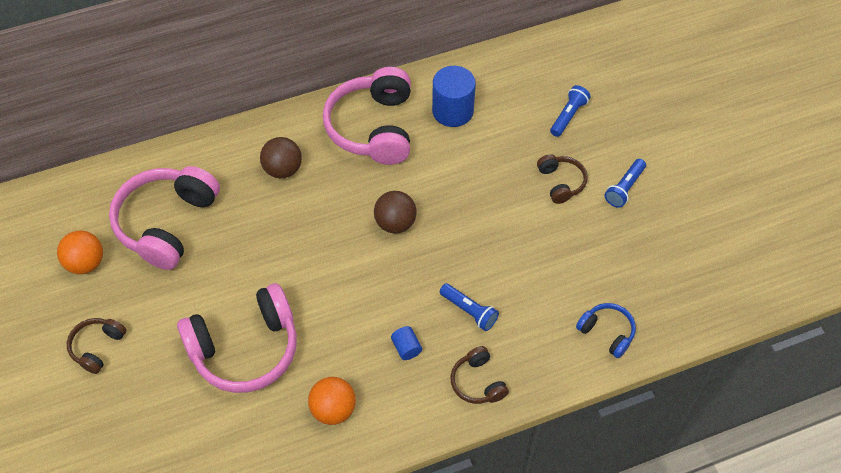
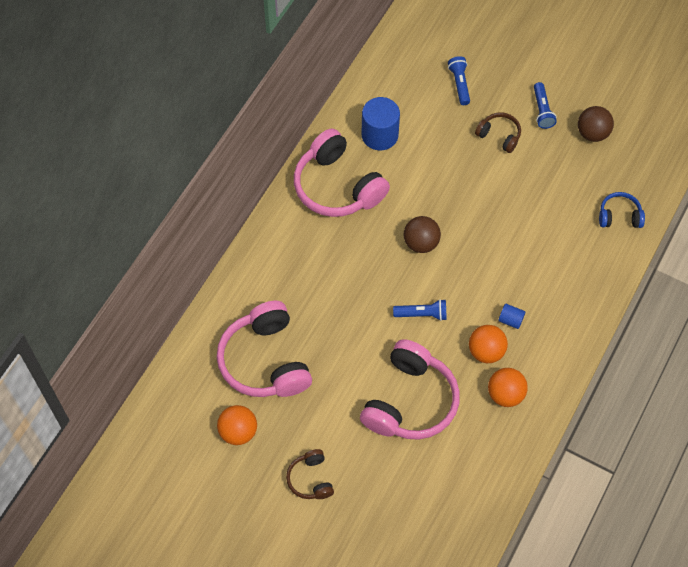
camera: 40 degrees left, 5 degrees up
brown ball [260,137,302,178] -> brown ball moved to [578,106,614,142]
blue flashlight [440,283,499,331] -> blue flashlight moved to [393,299,447,321]
brown headphones [450,346,509,404] -> none
none -> orange ball [469,325,508,363]

